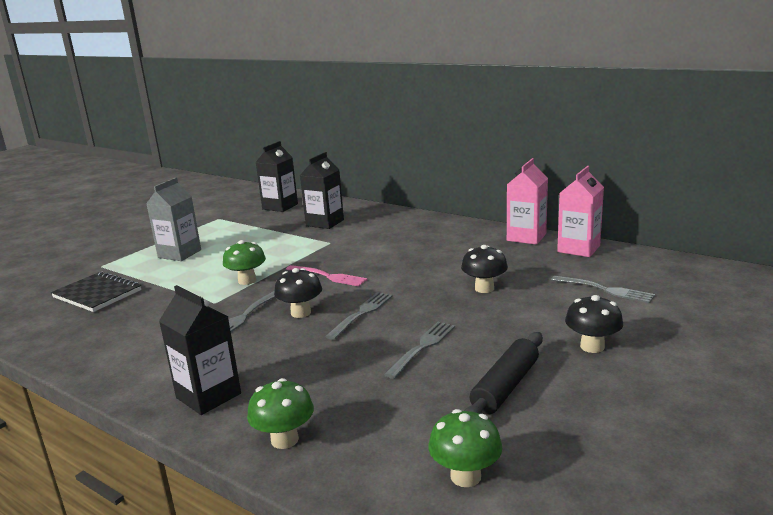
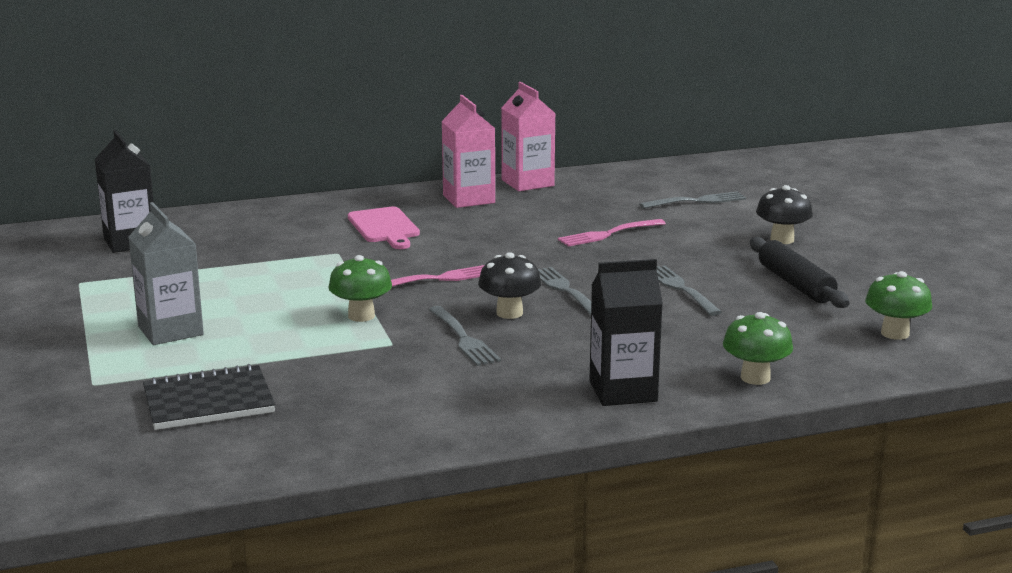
camera: 55 degrees left, 0 degrees up
black carton [300,152,344,229] -> none
black mushroom [461,245,508,293] -> pink fork [558,219,666,247]
pink carton [557,166,604,257] -> pink carton moved to [441,95,495,208]
none -> pink cutting board [348,207,420,249]

